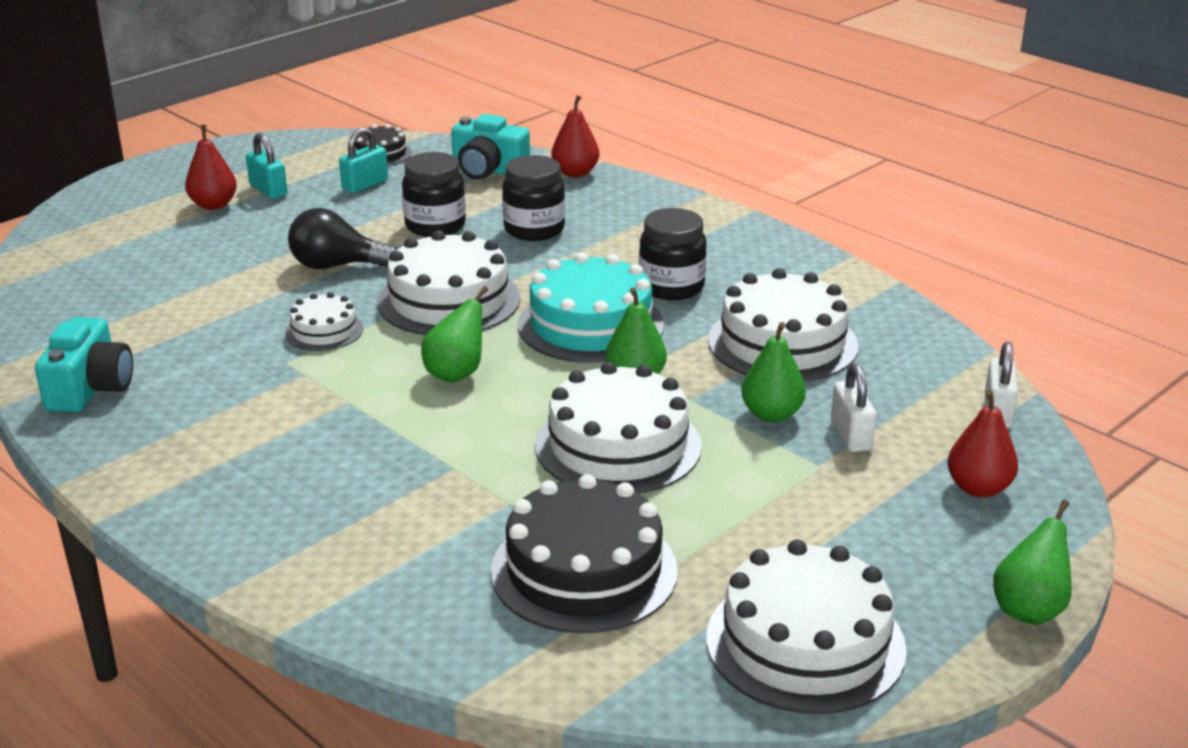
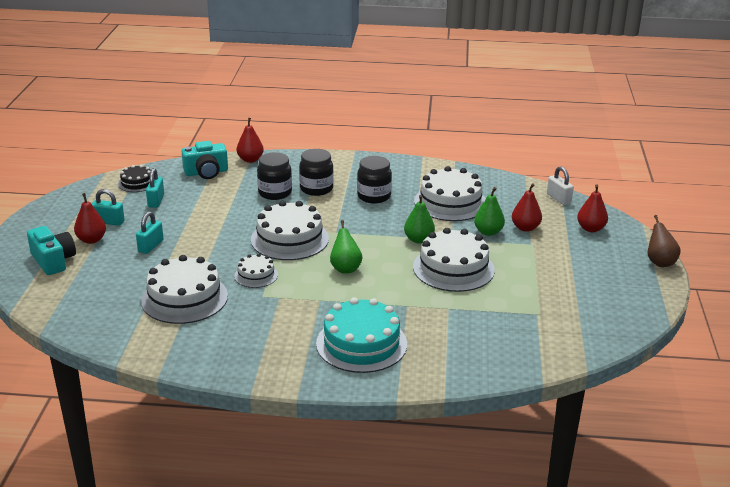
camera: 40 degrees left, 0 degrees up
turquoise camera [35,317,133,413] -> turquoise camera moved to [27,226,76,275]
black light bulb [288,208,397,269] -> none
black jar [402,152,466,237] -> black jar moved to [299,149,334,196]
black cake [491,474,678,633] -> none
turquoise cake [518,252,664,363] -> turquoise cake moved to [316,297,407,373]
white cake [706,539,907,714] -> white cake moved to [141,255,228,324]
white padlock [831,363,876,452] -> red pear [512,183,542,232]
green pear [993,500,1072,625] -> brown pear [648,215,681,267]
none -> turquoise padlock [136,212,164,254]

